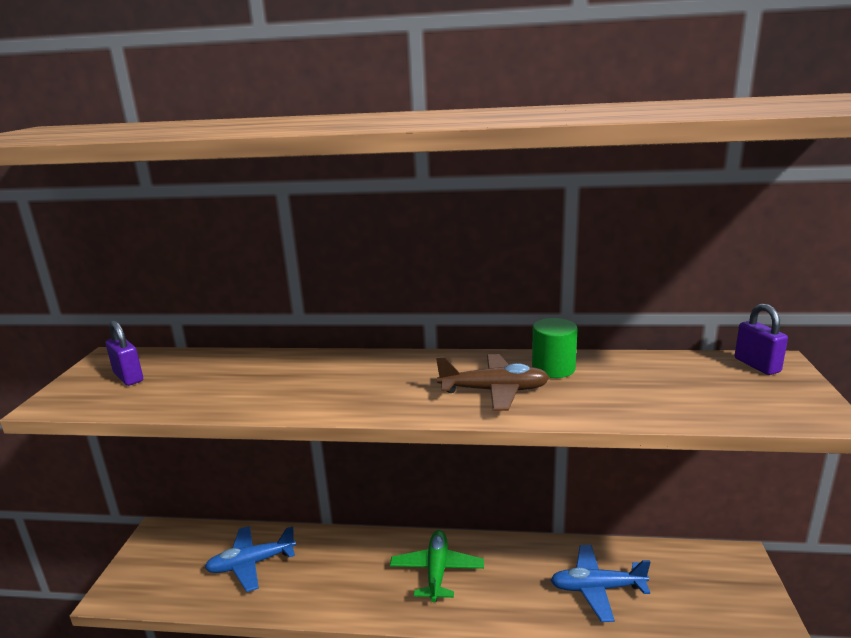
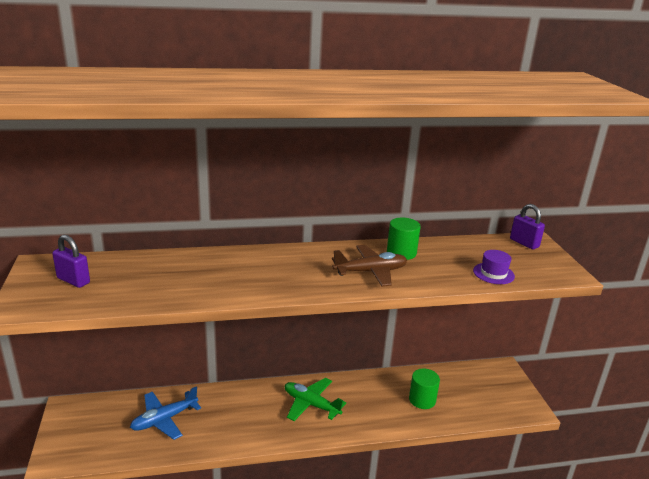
camera: 20 degrees left, 5 degrees up
green plane [390,530,484,602] -> green plane turned 45 degrees counterclockwise [285,378,346,421]
blue plane [550,545,651,622] -> green cylinder [409,368,440,409]
none -> purple hat [473,250,515,284]

